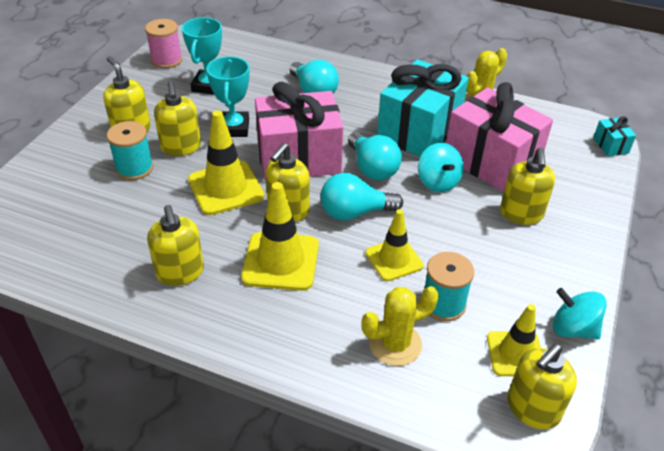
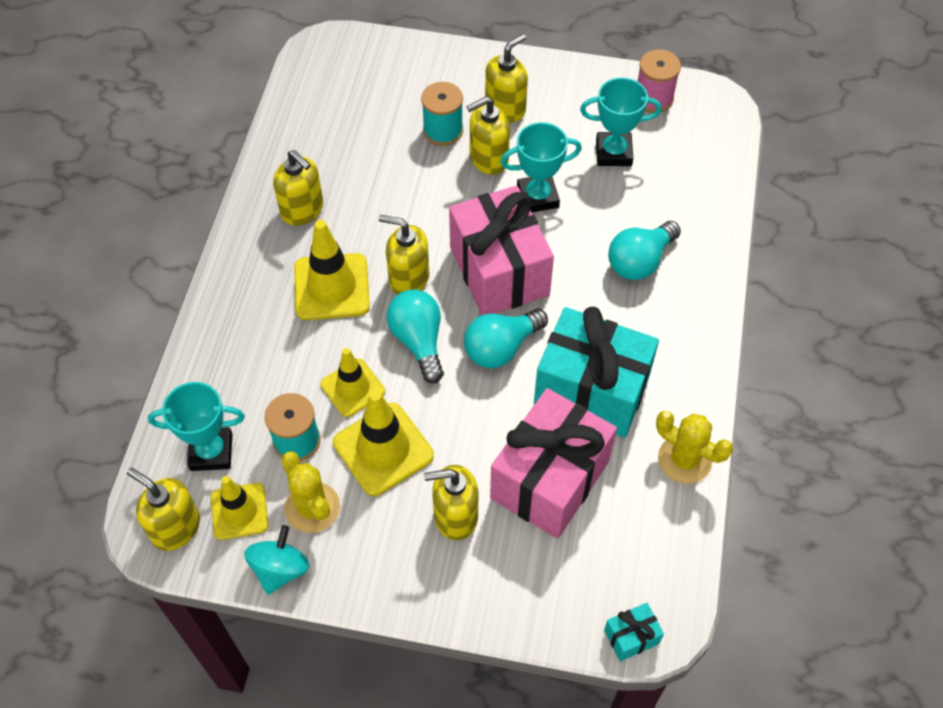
camera: 80 degrees right, 15 degrees up
yellow soap dispenser [147,205,204,286] -> yellow soap dispenser turned 105 degrees counterclockwise [273,150,323,226]
yellow traffic cone [188,110,264,215] -> yellow traffic cone moved to [333,390,434,496]
yellow cactus [361,286,439,366] -> yellow cactus moved to [281,451,340,533]
turquoise spinning top [418,143,464,192] -> none
none -> turquoise trophy [148,382,245,471]

